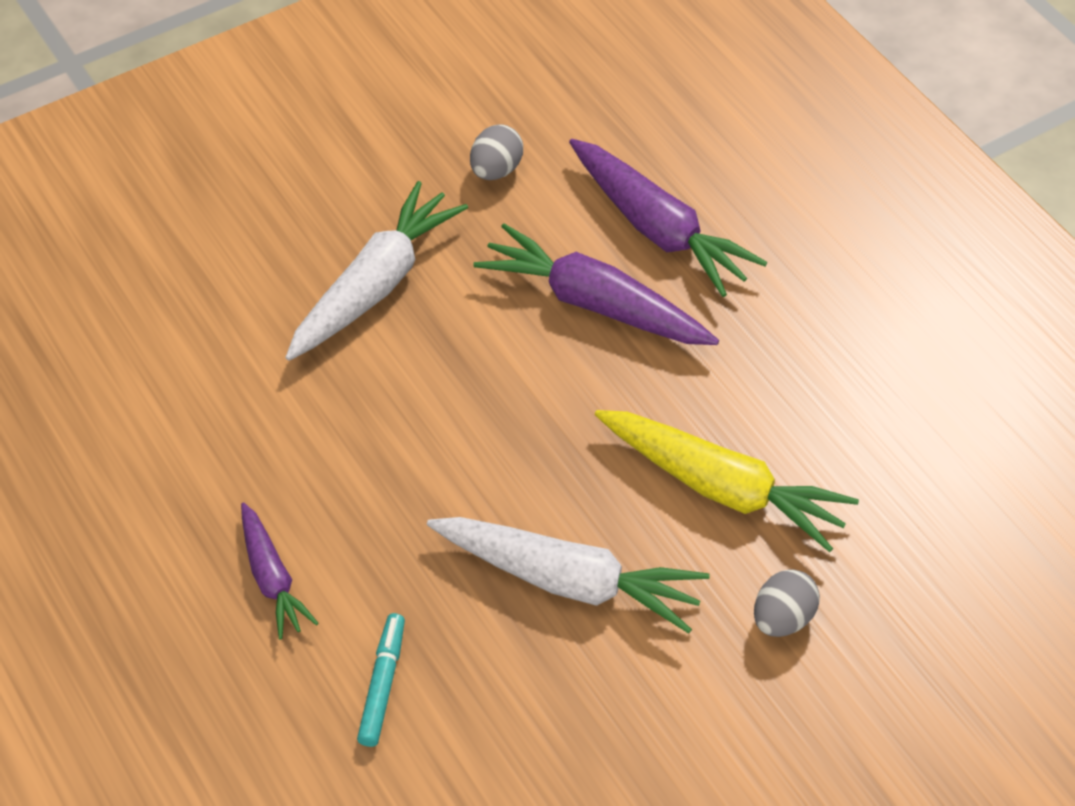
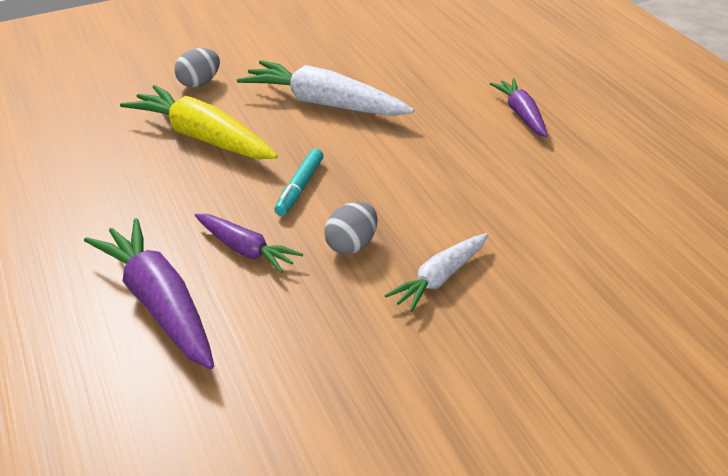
camera: 170 degrees left, 15 degrees down
white carrot [285,181,468,361] -> white carrot [384,233,488,312], size x0.58
turquoise marker [357,613,405,747] -> turquoise marker moved to [274,148,323,216]
grey egg [470,124,523,180] -> grey egg moved to [324,202,378,255]
purple carrot [473,223,719,345] -> purple carrot [195,214,303,273], size x0.58

